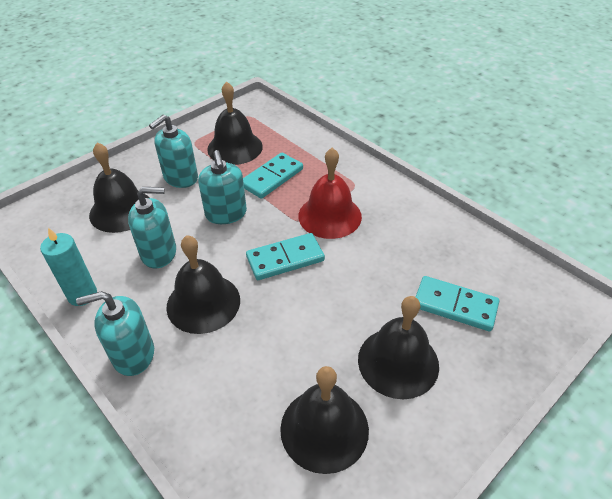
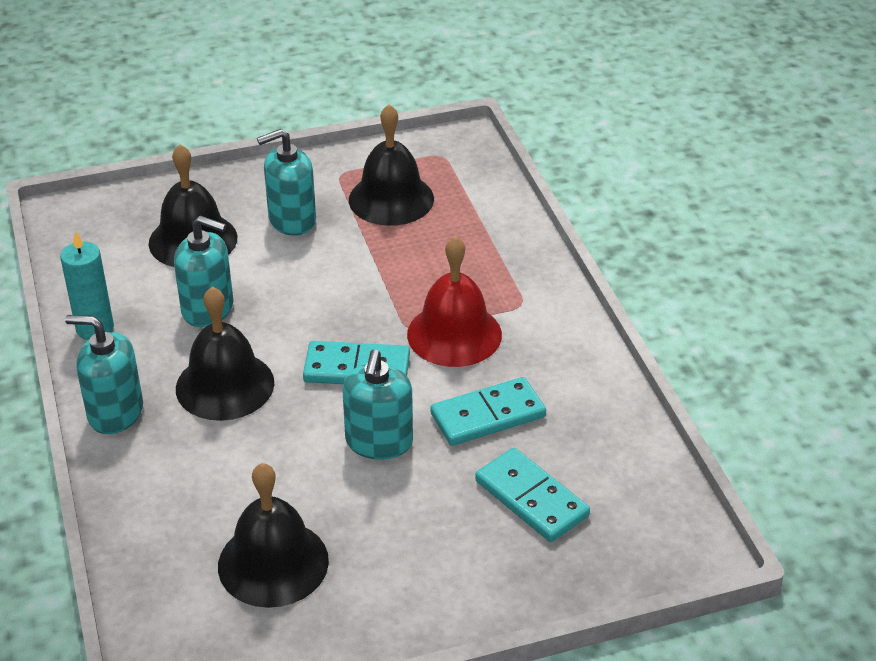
camera: 25 degrees right, 5 degrees down
turquoise soap dispenser [198,150,247,224] -> turquoise soap dispenser moved to [342,349,413,460]
turquoise domino [243,153,303,199] -> turquoise domino moved to [430,377,546,446]
black bell [358,296,439,399] -> none

